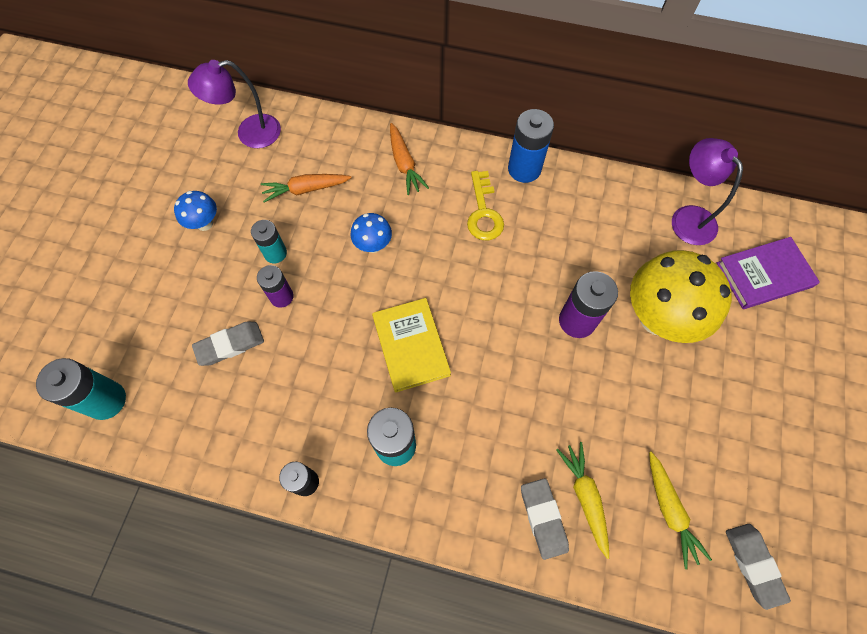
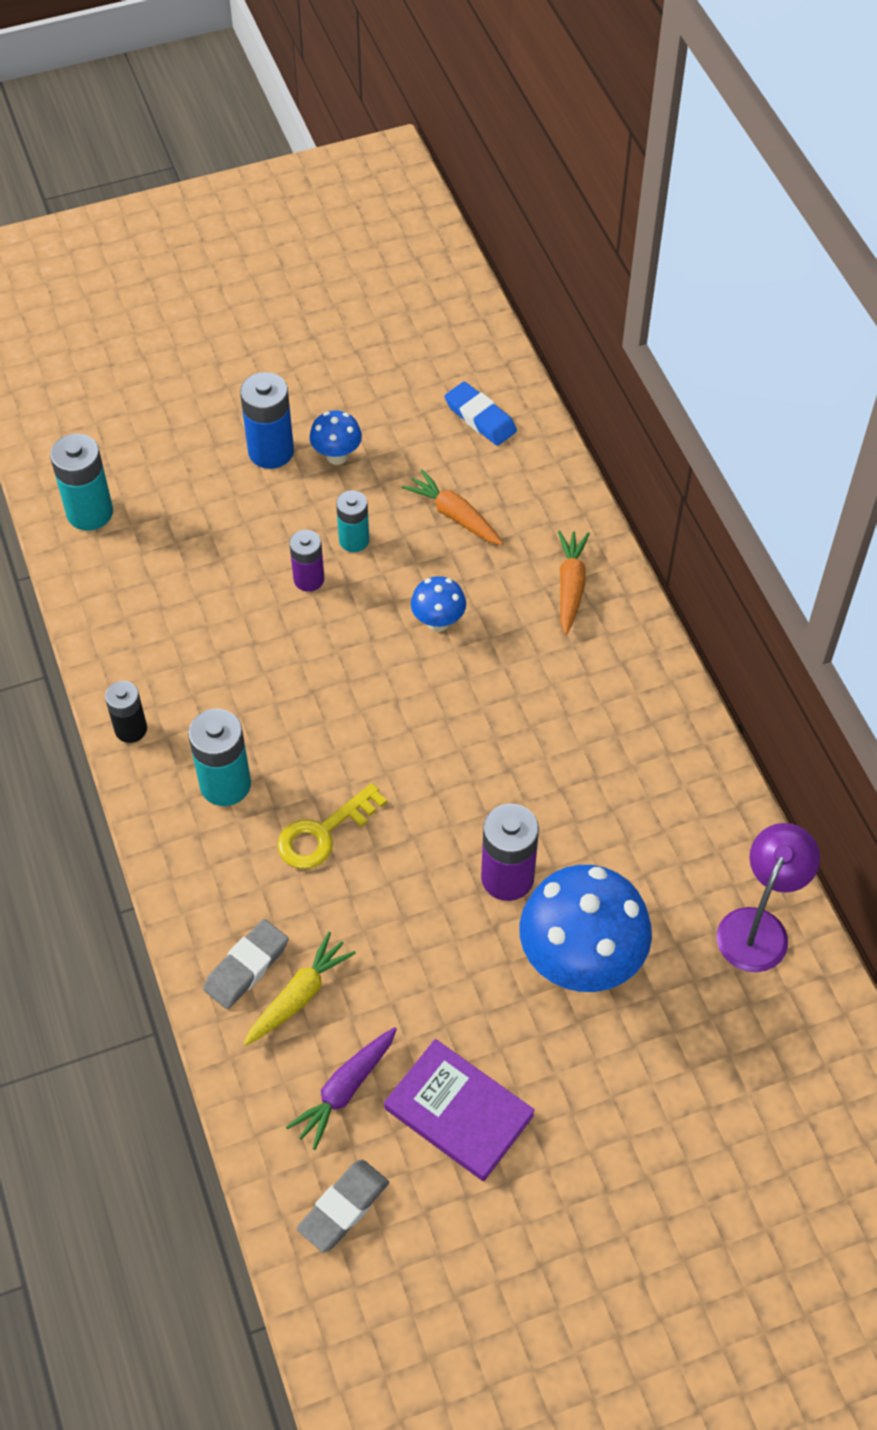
camera: 55 degrees right, 10 degrees down
purple lamp [188,60,281,148] -> blue eraser [445,381,517,446]
grey eraser [192,321,264,366] -> none
yellow book [372,298,451,392] -> none
orange carrot [390,123,429,195] -> orange carrot turned 150 degrees clockwise [558,530,590,635]
yellow key [467,171,504,240] -> yellow key moved to [277,783,387,869]
blue battery [508,109,554,183] -> blue battery moved to [240,372,294,469]
yellow mushroom [630,250,732,343] -> blue mushroom [520,865,652,992]
yellow carrot [649,452,712,569] -> purple carrot [286,1027,397,1150]
purple book [717,237,820,309] -> purple book moved to [384,1039,535,1181]

